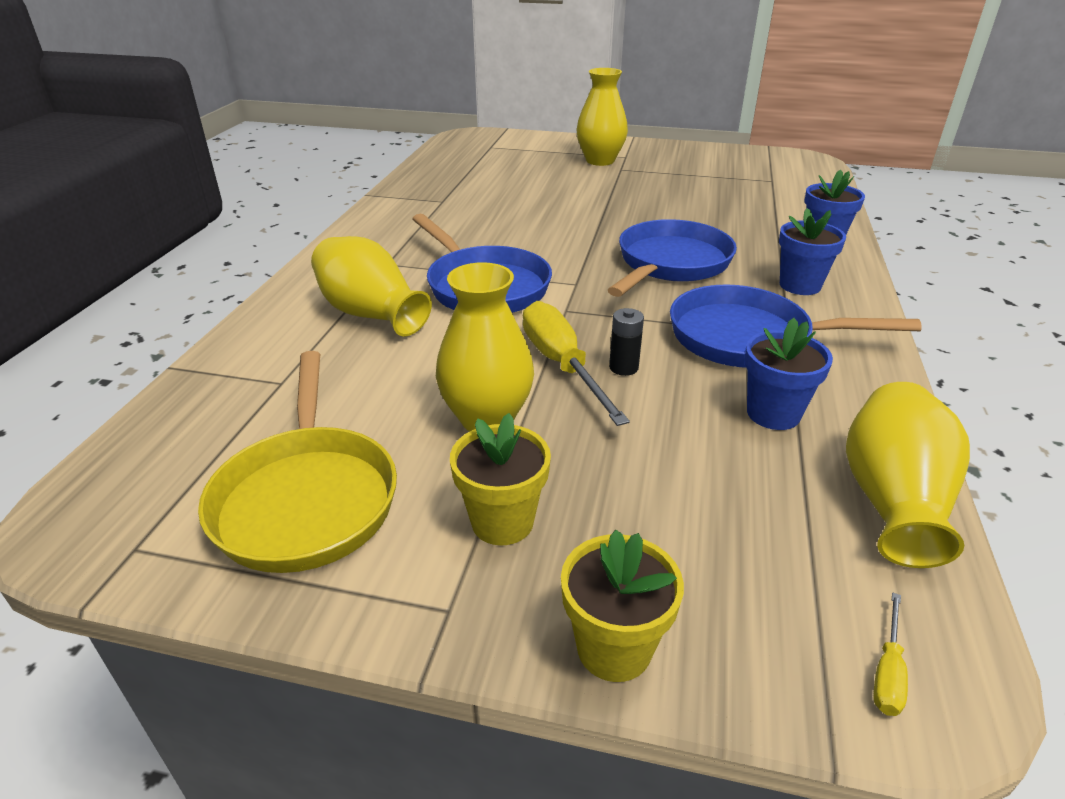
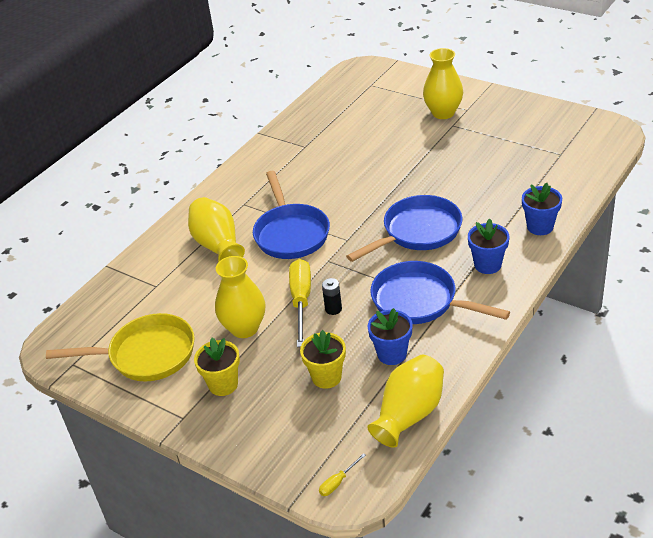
camera: 25 degrees right, 5 degrees up
yellow pan [198,351,397,573] -> yellow pan turned 105 degrees counterclockwise [46,313,195,382]
yellow flower pot [561,530,684,682] -> yellow flower pot moved to [300,330,346,389]

